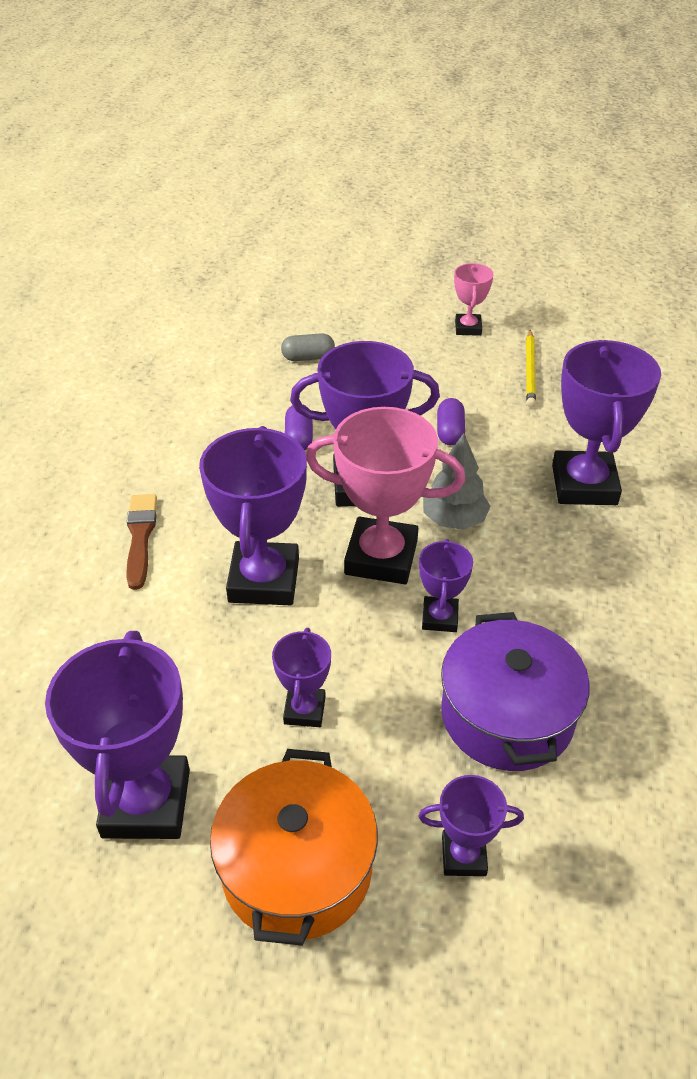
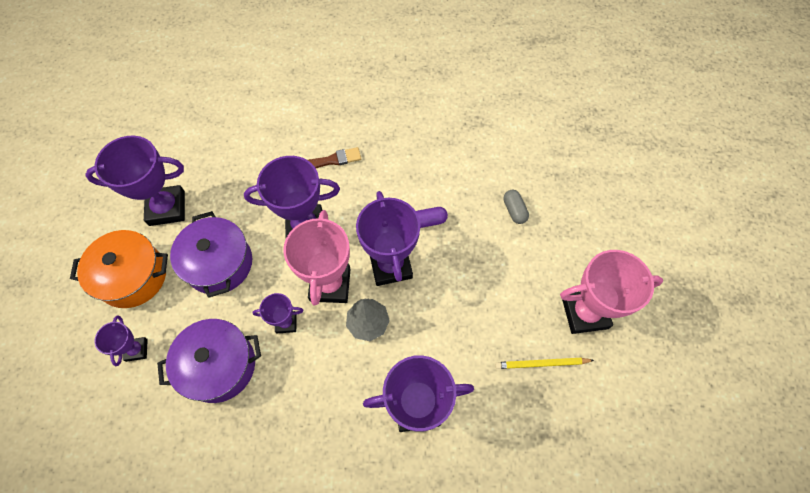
camera: 80 degrees right, 20 degrees up
purple trophy [272,628,331,727] -> purple pot [170,211,252,298]
purple capsule [437,398,465,445] -> none
pink trophy [454,263,493,336] -> pink trophy [560,250,663,334], size x1.93

